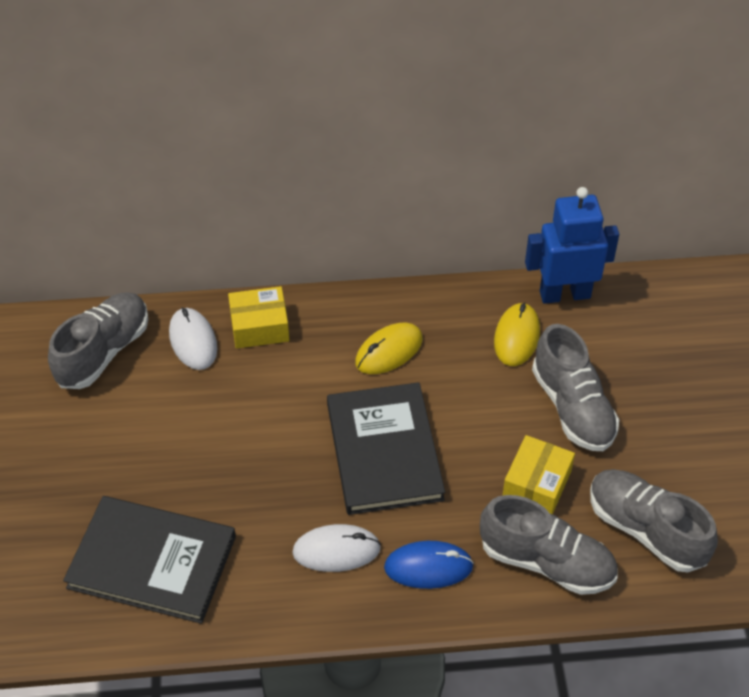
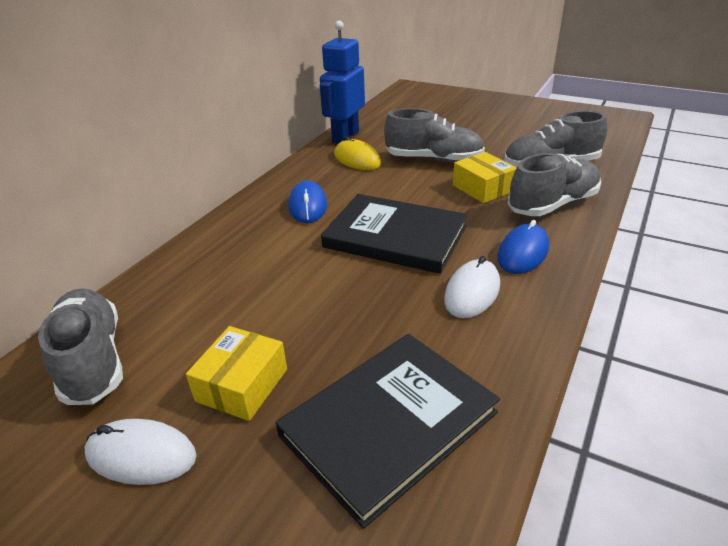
camera: 55 degrees left, 15 degrees down
white mouse [169,308,217,370] -> white mouse moved to [85,419,197,485]
yellow box [228,286,289,348] -> yellow box moved to [186,326,287,421]
yellow mouse [355,323,423,374] -> blue mouse [288,181,327,223]

